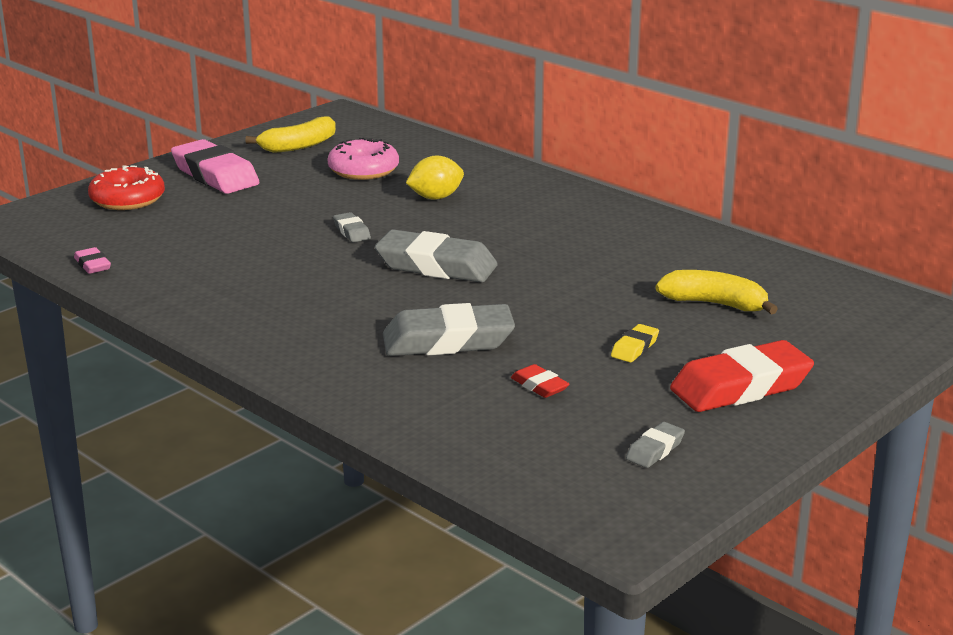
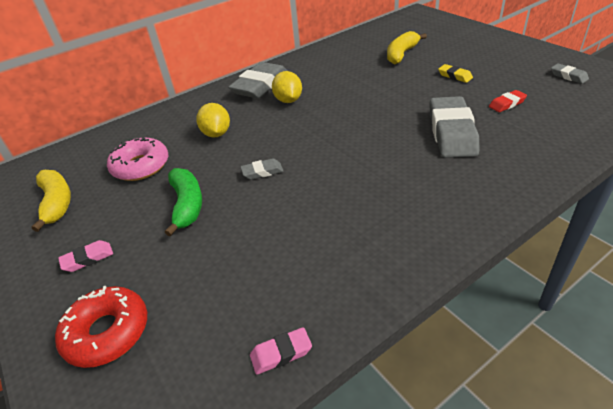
camera: 75 degrees left, 15 degrees up
pink eraser [171,139,259,194] -> pink eraser [58,240,113,272], size x0.46
grey eraser [375,229,497,282] -> grey eraser moved to [228,62,287,98]
red eraser [670,340,814,412] -> none
none -> green banana [165,168,202,237]
none -> yellow lemon [272,71,302,103]

